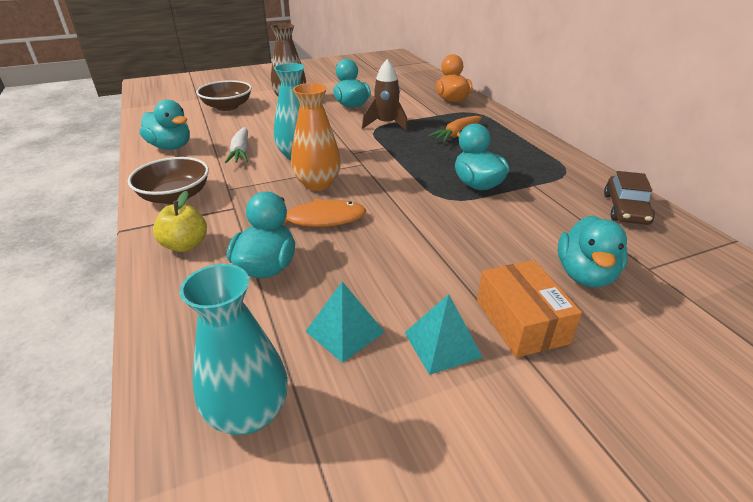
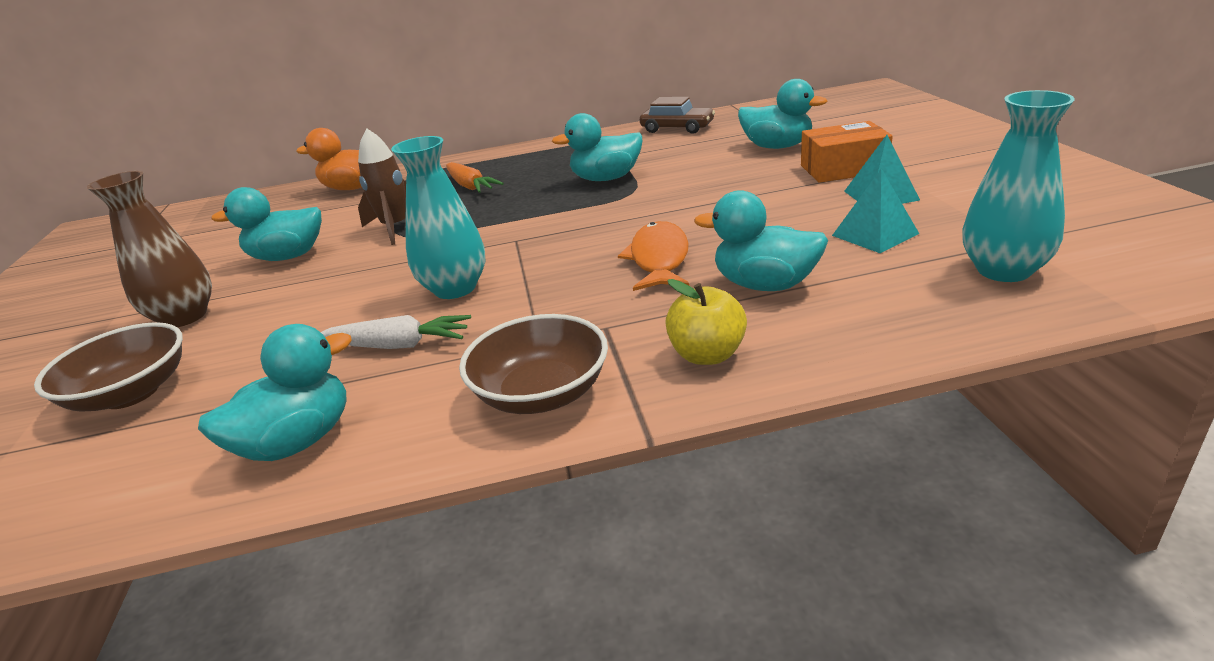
camera: 75 degrees left, 5 degrees down
orange vase [291,83,341,191] -> none

